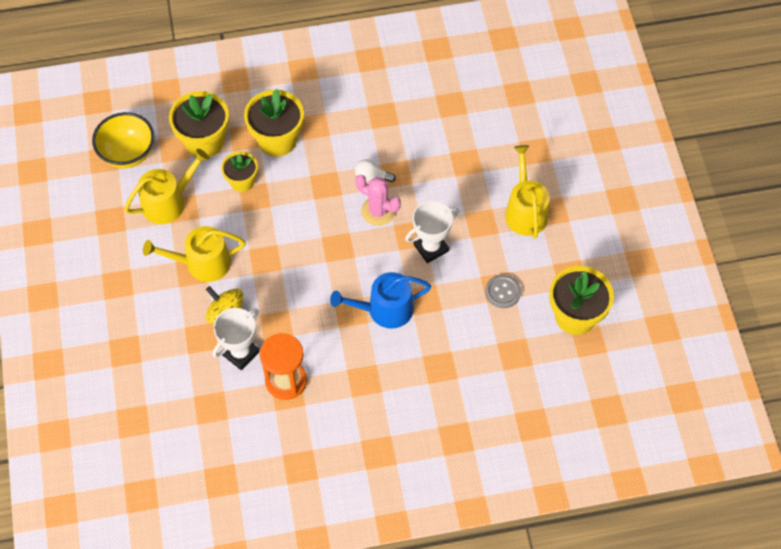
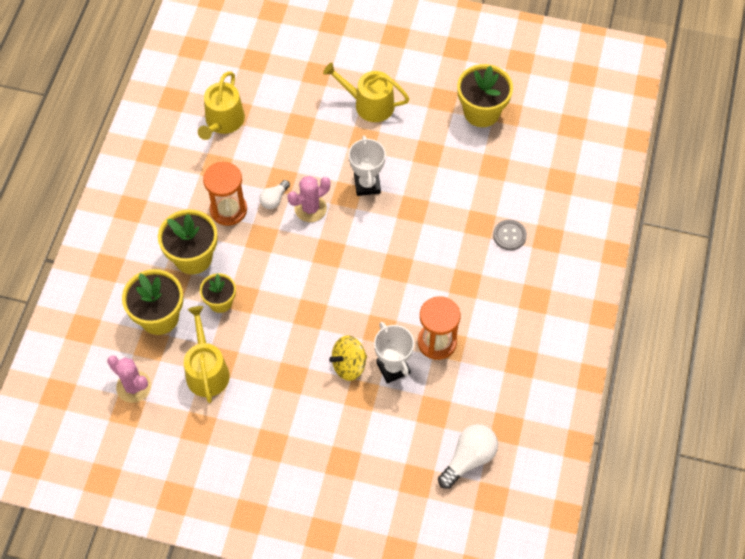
camera: 65 degrees left, 0 degrees up
yellow bowl [92,112,154,168] -> pink cactus [107,355,151,403]
yellow watering can [143,226,246,282] -> yellow watering can moved to [198,72,245,140]
blue watering can [330,272,431,329] -> none
grey button [485,275,521,308] -> grey button moved to [493,220,527,250]
none -> orange hourglass [203,162,247,226]
none -> white light bulb [438,424,498,489]

